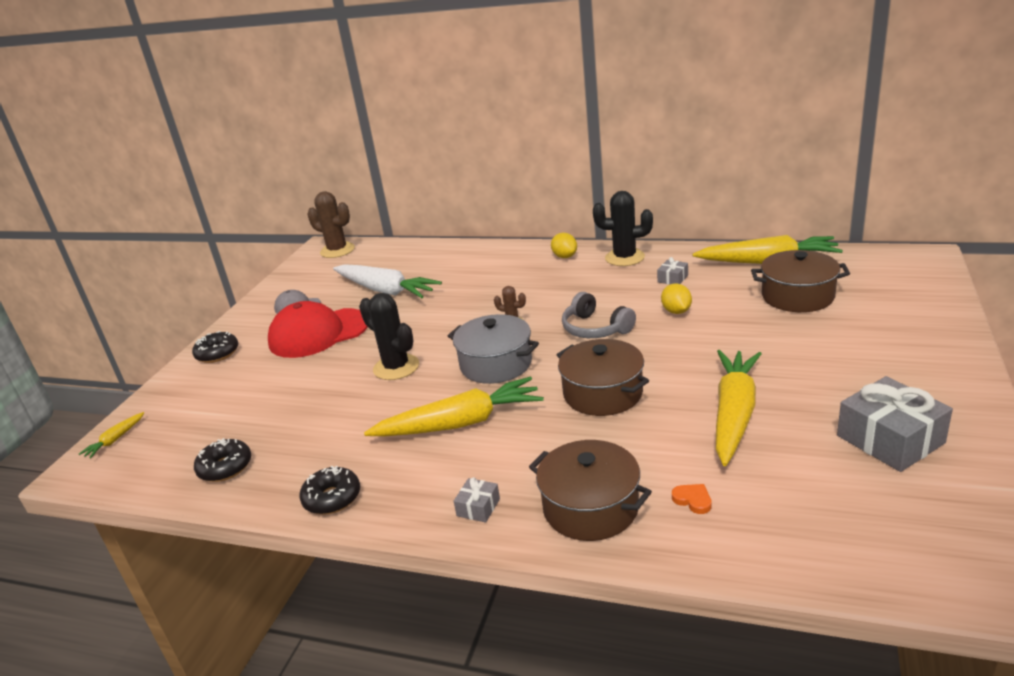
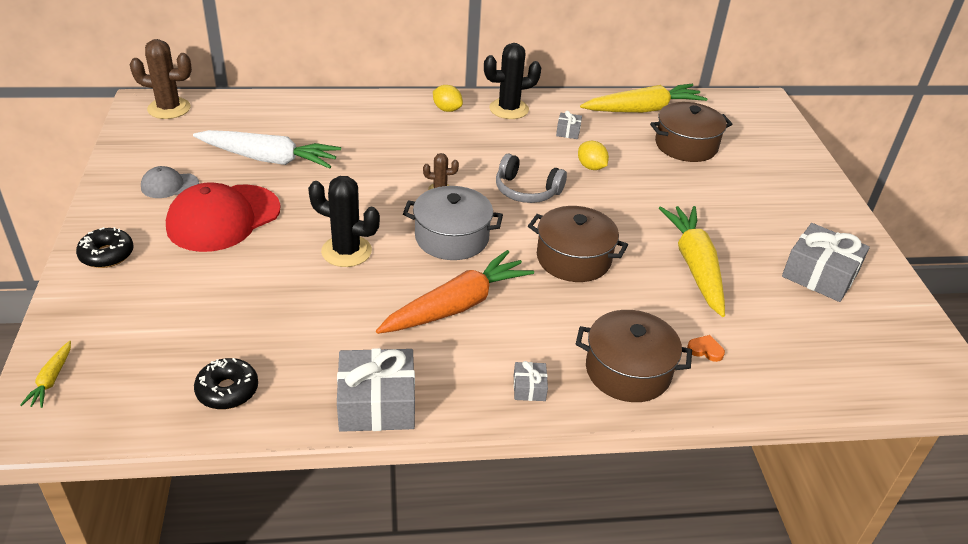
camera: 30 degrees left, 10 degrees up
black donut [299,466,360,514] -> grey gift [337,348,415,432]
yellow carrot [364,377,544,436] -> orange carrot [376,250,534,334]

